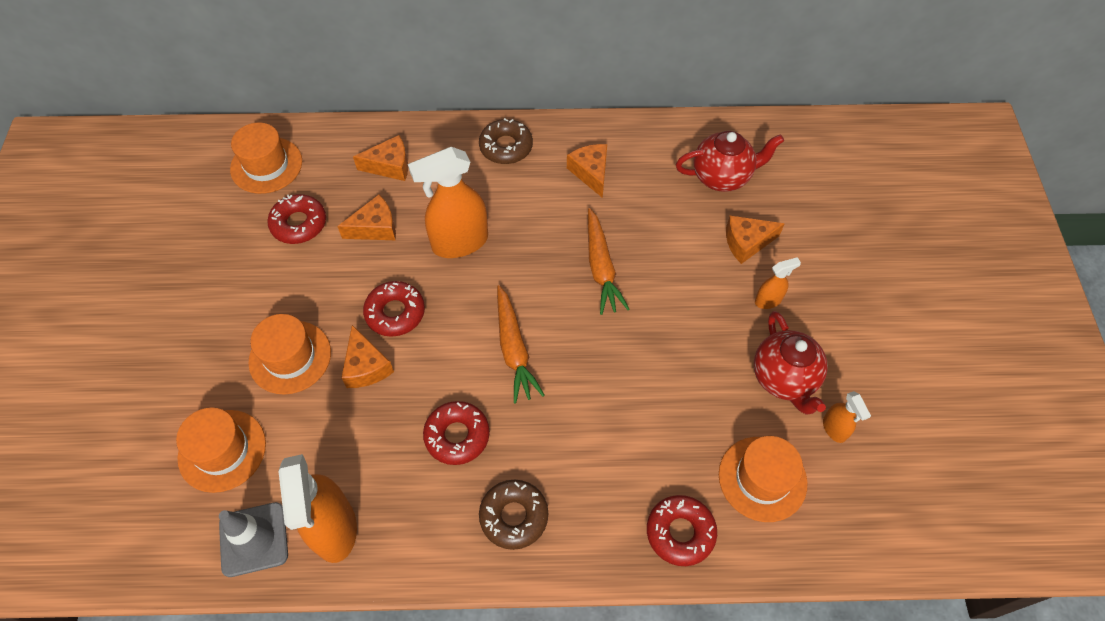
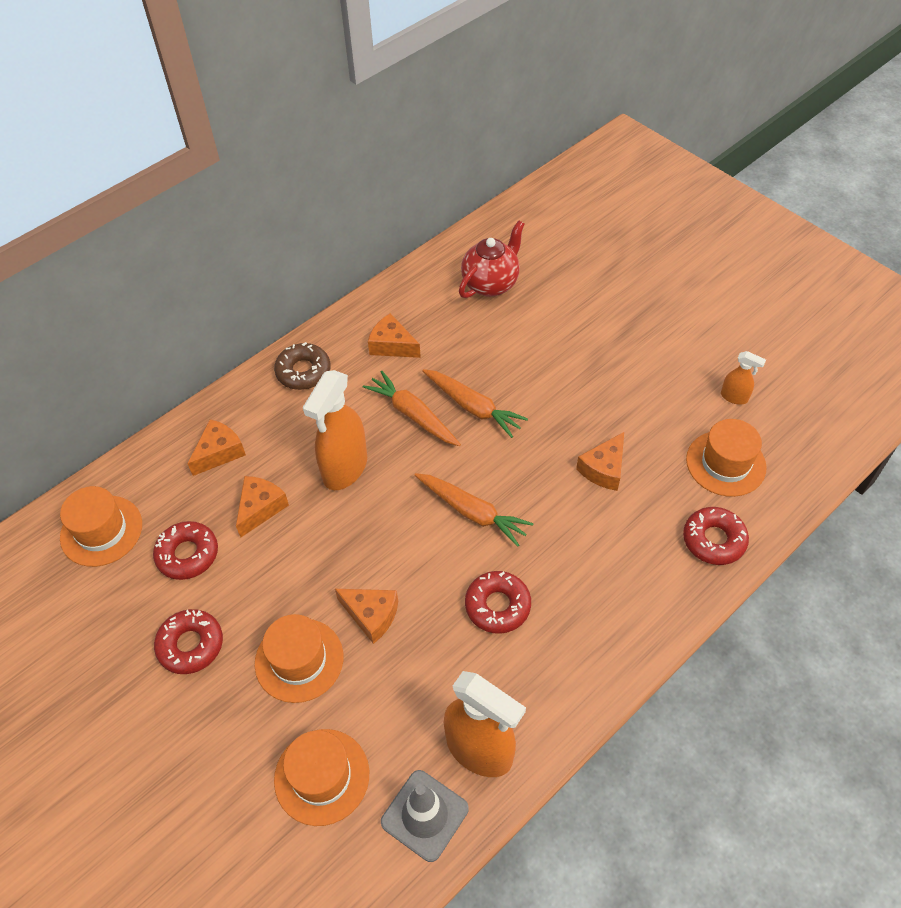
camera: 40 degrees left, 5 degrees down
red donut [363,281,425,337] -> red donut moved to [154,609,223,674]
brown donut [479,480,548,550] -> none
orange cheese [726,215,785,264] -> orange cheese moved to [576,432,624,491]
red teapot [754,311,828,415] -> none
orange spray bottle [755,257,801,309] -> none
none -> orange carrot [363,371,461,446]

